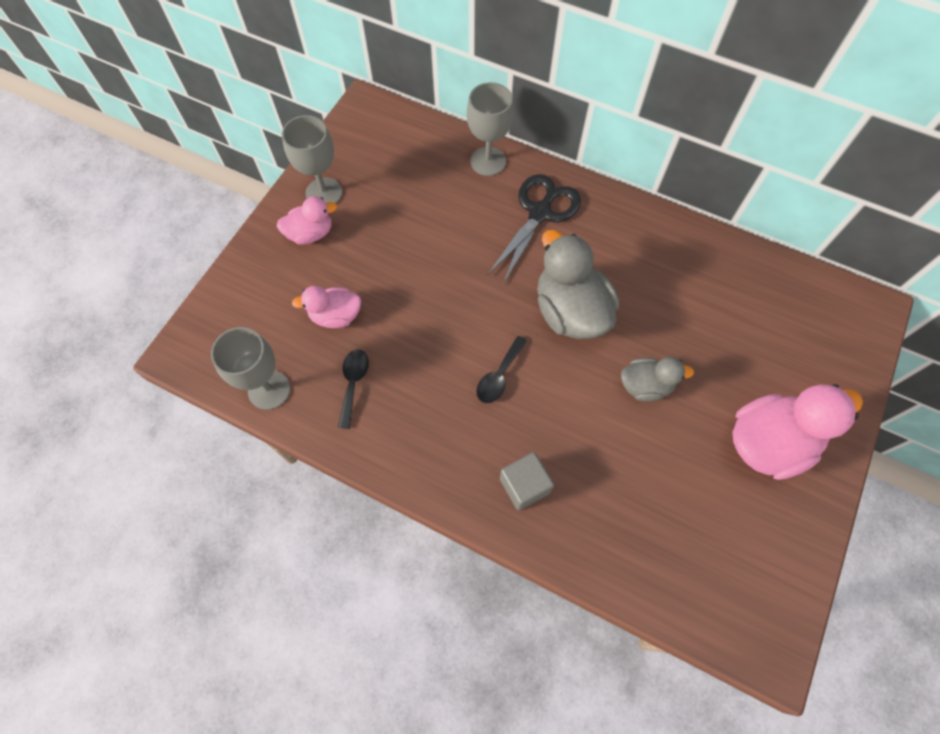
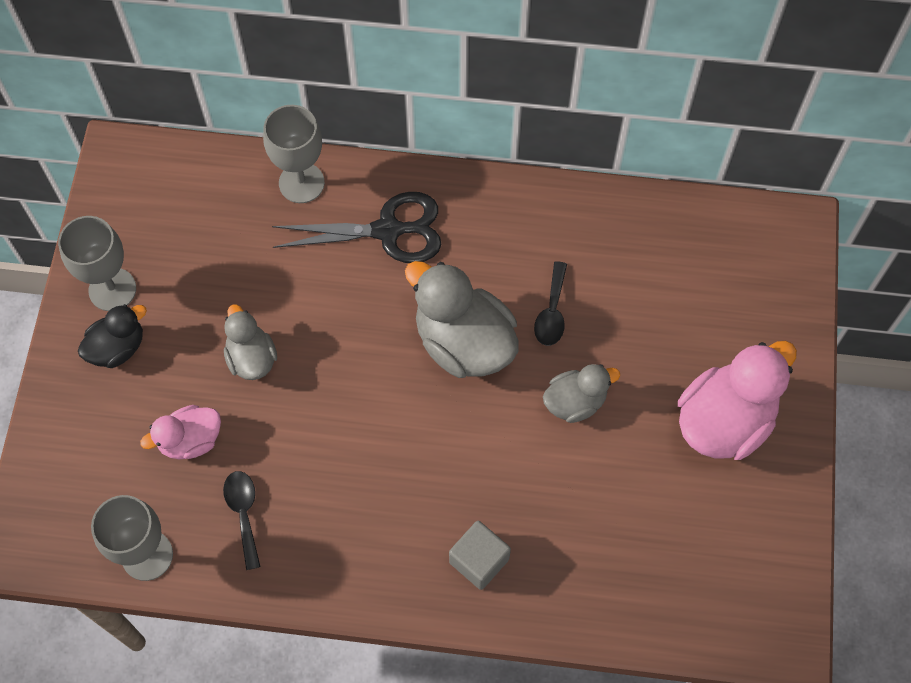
camera: 20 degrees left, 0 degrees up
pink duck [277,196,337,244] -> black duck [78,304,147,368]
black spoon [476,336,527,403] -> black spoon moved to [534,261,567,346]
black scissors [487,174,581,284] -> black scissors turned 75 degrees clockwise [272,192,441,263]
none -> grey duck [224,304,277,380]

